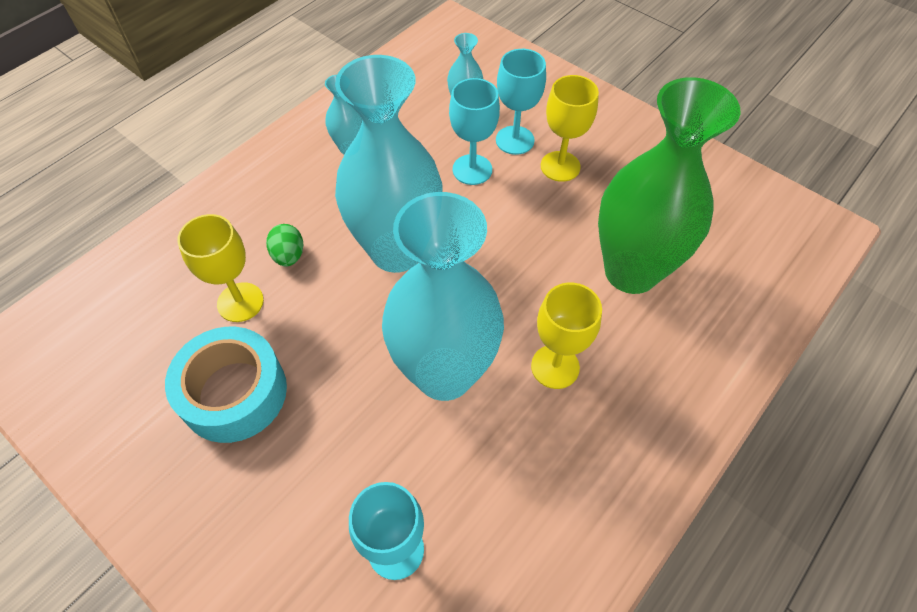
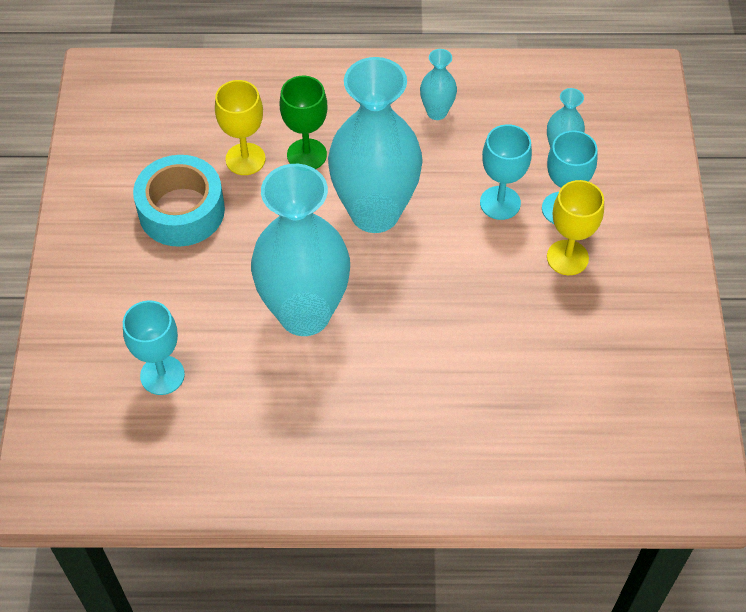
camera: 50 degrees right, 0 degrees up
green egg [266,224,303,267] -> green goblet [280,76,327,169]
yellow goblet [531,283,602,389] -> none
green vase [598,77,740,294] -> none

